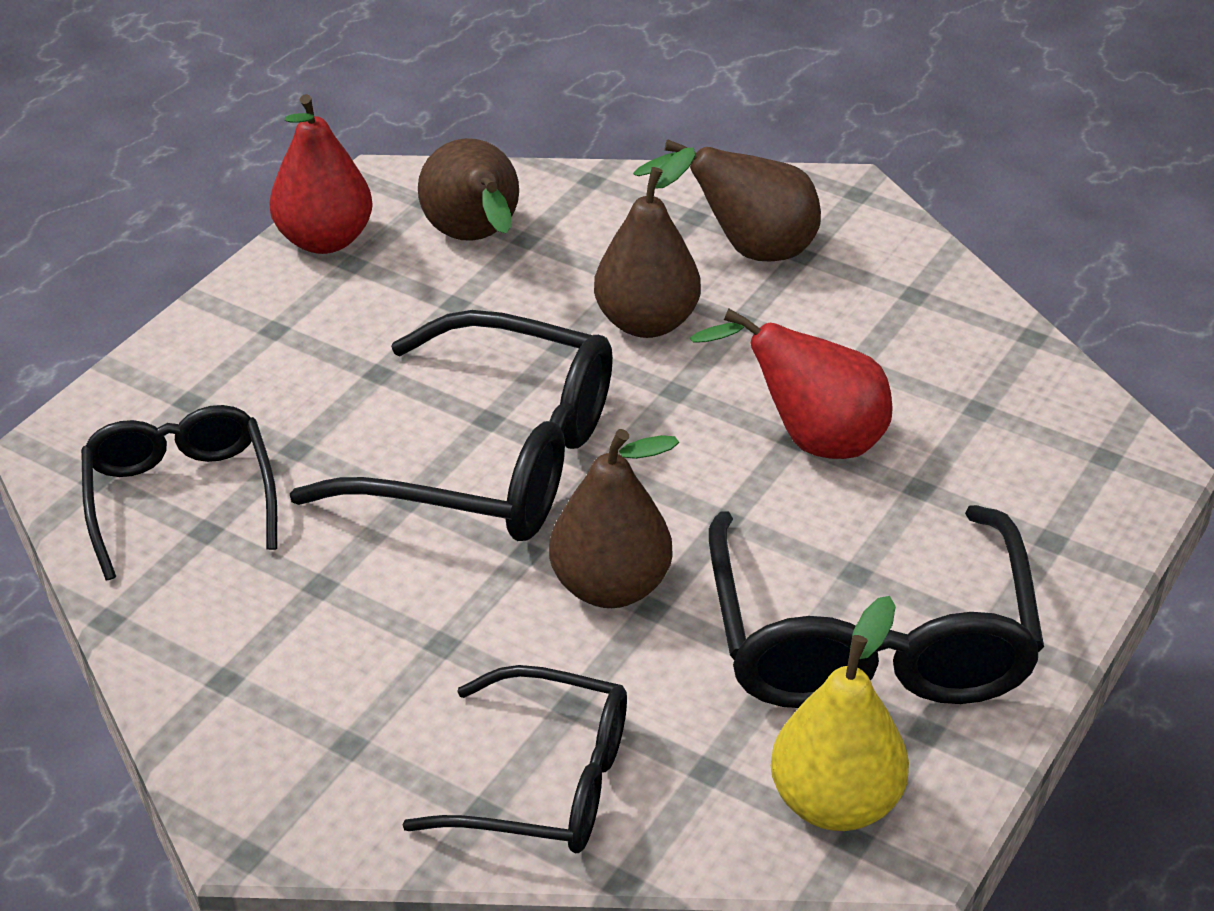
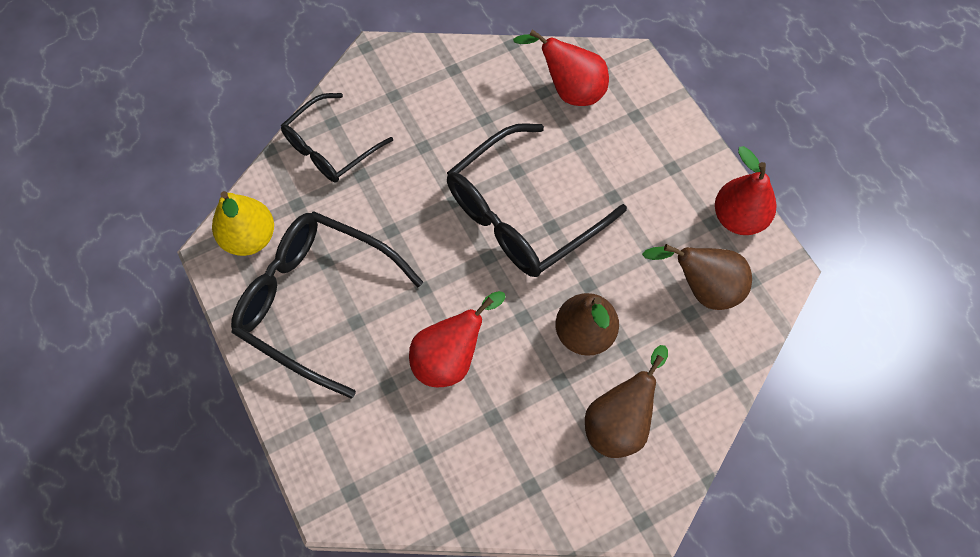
camera: 120 degrees right, 25 degrees up
black glasses [81,405,277,580] -> red pear [513,29,609,106]
brown pear [549,429,679,608] -> none

